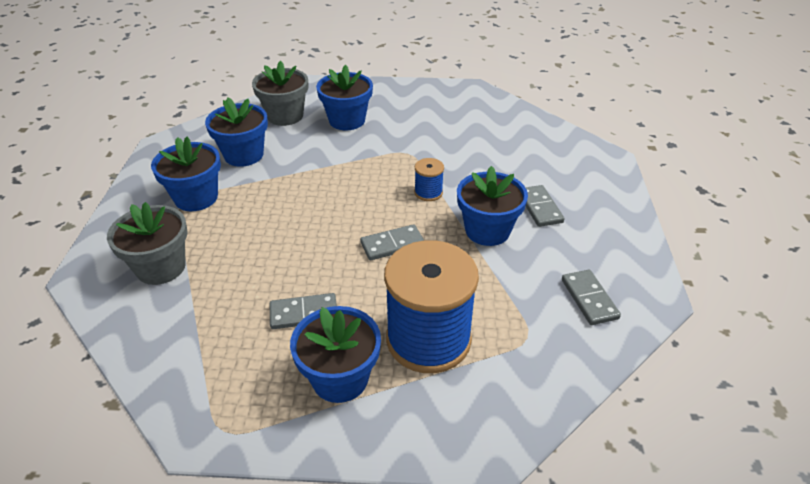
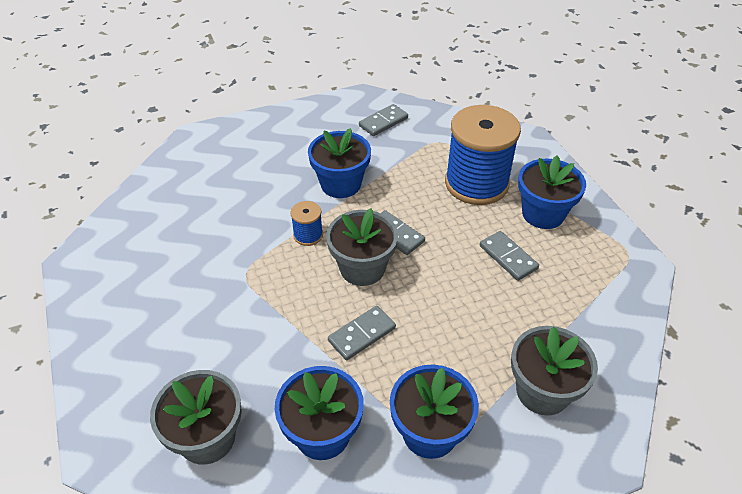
camera: 115 degrees left, 5 degrees up
blue flower pot [316,65,373,130] -> none
grey domino [525,185,564,227] -> grey domino moved to [328,306,396,361]
none -> grey flower pot [326,208,398,286]

